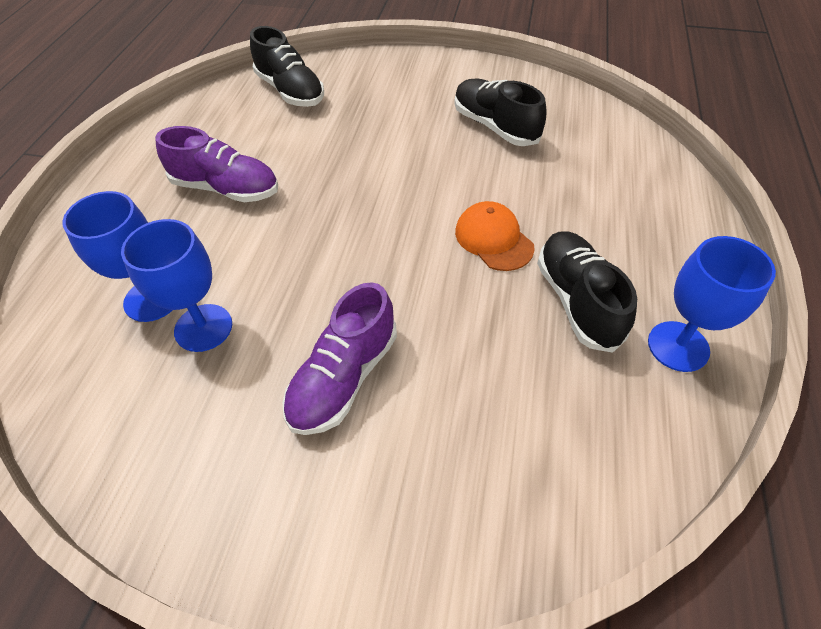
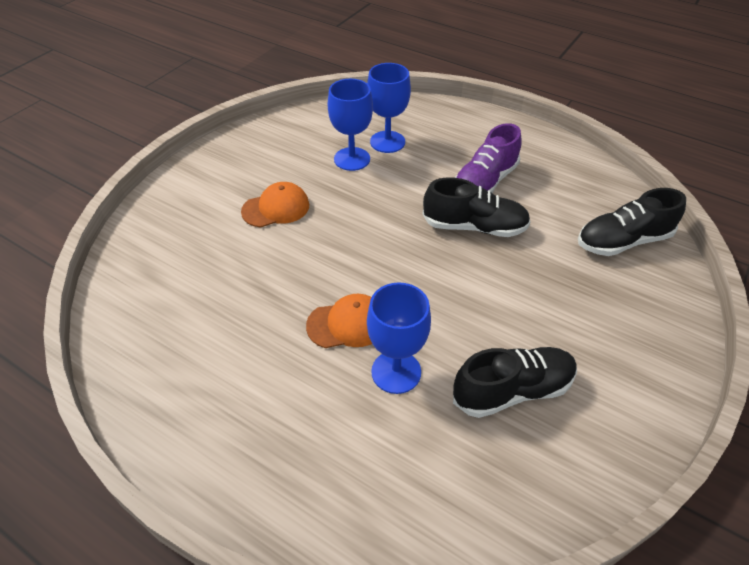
camera: 110 degrees right, 5 degrees down
purple shoe [282,282,397,435] -> orange cap [241,182,309,227]
black shoe [537,232,637,353] -> black shoe moved to [423,177,531,237]
blue goblet [648,236,776,372] -> blue goblet moved to [367,282,431,394]

